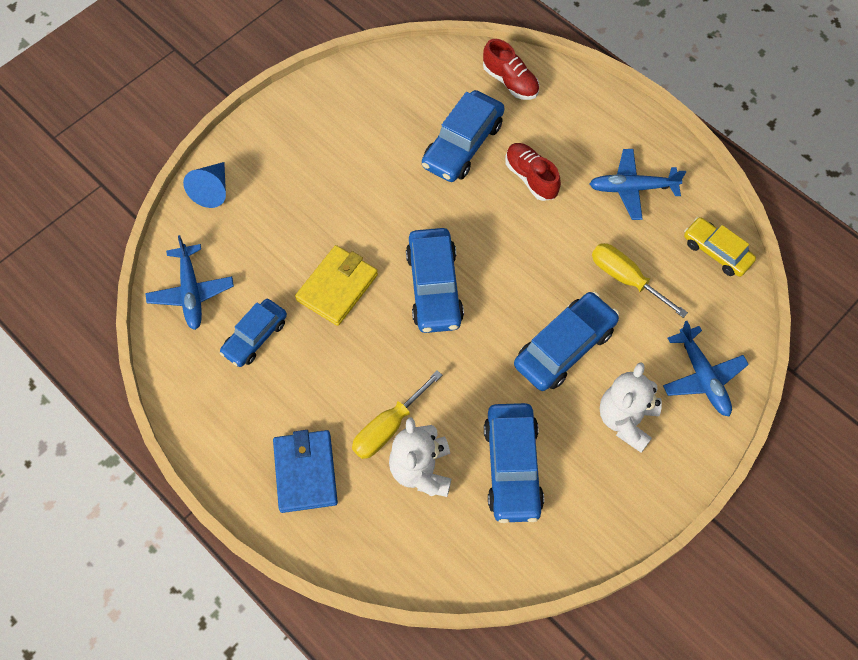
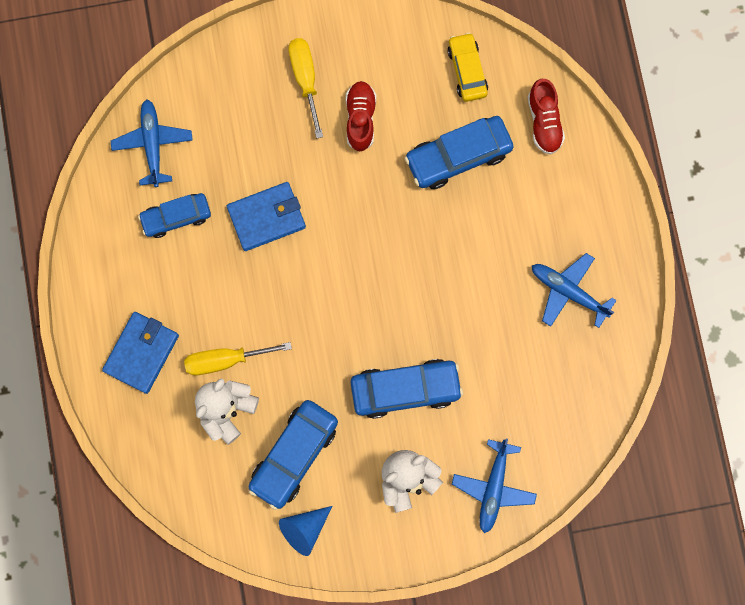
camera: 35 degrees right, 15 degrees up
blue plane [145,235,234,330] -> blue plane turned 150 degrees clockwise [111,100,193,187]
blue cone [183,162,226,208] -> blue cone moved to [279,506,332,556]
yellow wallet [295,245,378,326] -> blue wallet [227,182,306,251]
blue car [406,228,464,333] -> none
red shoe [505,143,561,201] -> red shoe moved to [345,81,376,151]
yellow screwdriver [592,243,688,318] -> yellow screwdriver moved to [288,38,323,139]
yellow car [684,217,756,277] -> yellow car moved to [448,32,488,102]

